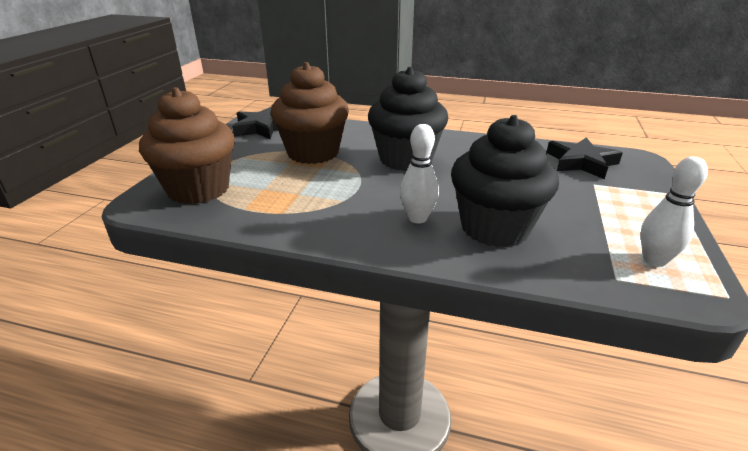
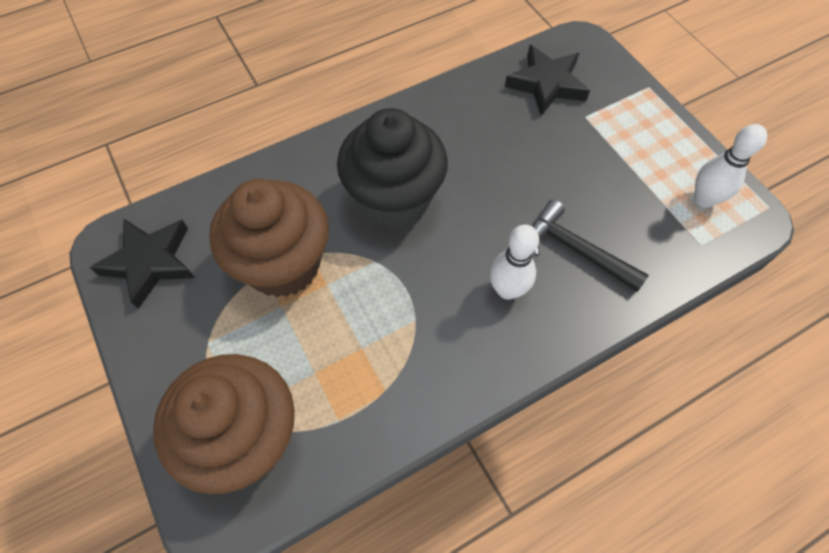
camera: 45 degrees left, 30 degrees up
black cupcake [451,115,559,247] -> black hammer [532,200,649,292]

